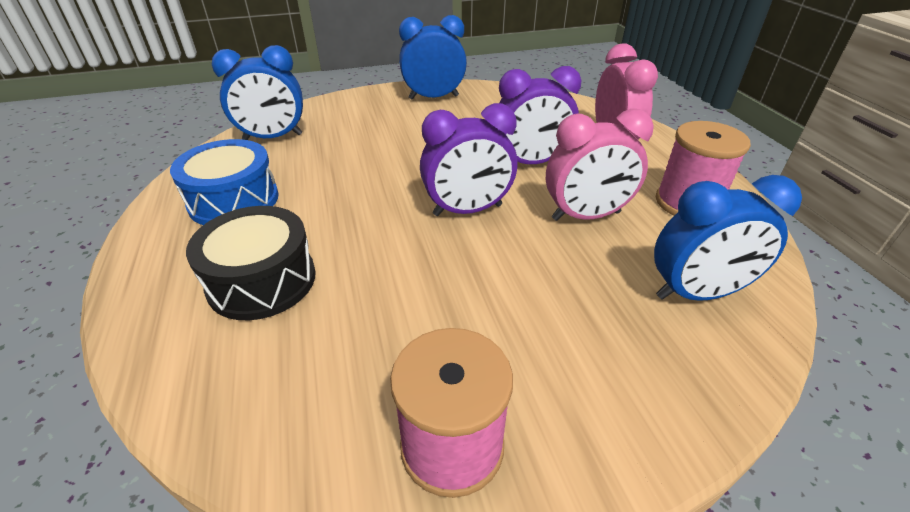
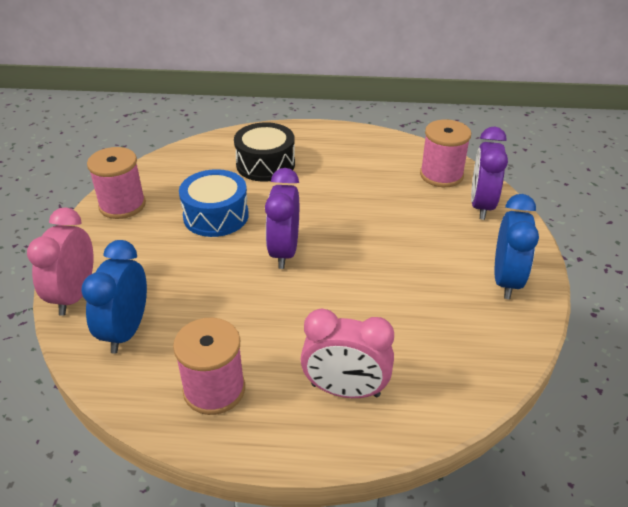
camera: 110 degrees right, 0 degrees up
blue drum [170,139,279,225] -> blue drum moved to [179,169,249,237]
blue clock [212,45,303,140] -> pink spool [420,119,471,187]
purple clock [499,66,581,164] -> purple clock moved to [471,127,508,220]
pink clock [546,109,654,221] -> pink clock moved to [27,207,93,316]

